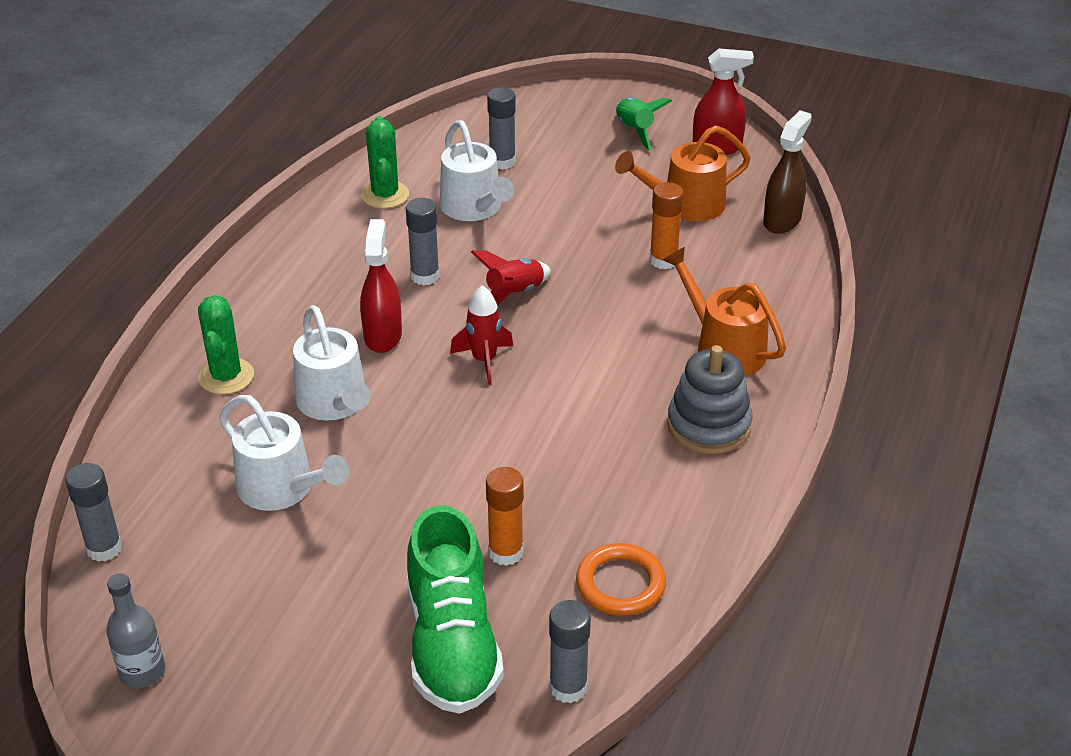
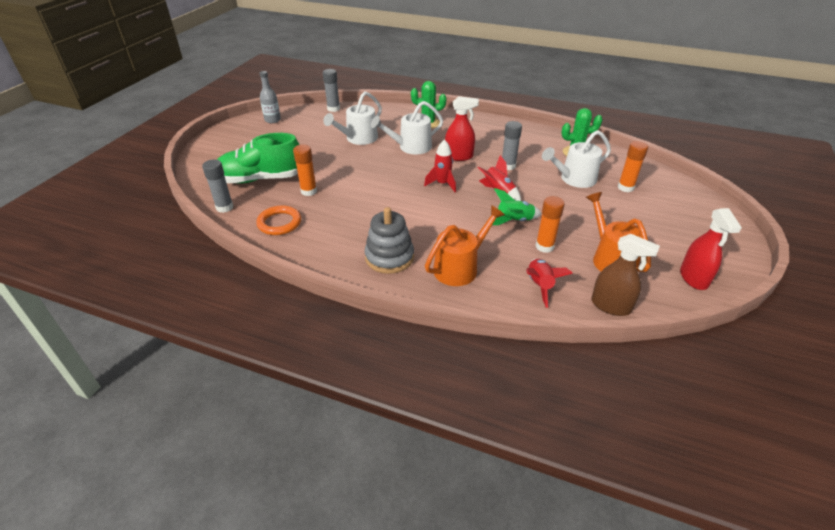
camera: 90 degrees right, 0 degrees up
grey glue stick [487,87,516,170] -> orange glue stick [618,141,648,192]
green rocket [616,97,672,151] -> green rocket moved to [493,188,541,225]
none -> red rocket [526,259,573,308]

